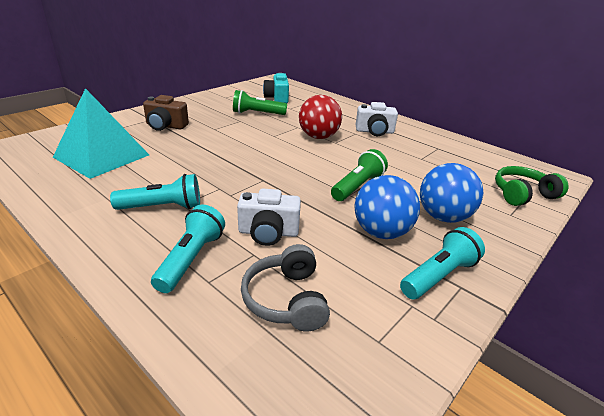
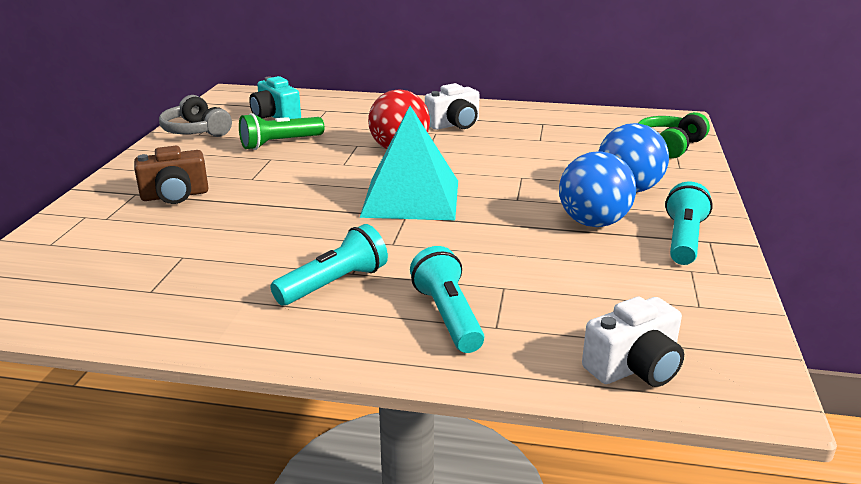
camera: 30 degrees left, 5 degrees down
turquoise pyramid [53,88,149,179] -> turquoise pyramid moved to [360,106,458,220]
white camera [237,189,301,246] -> white camera moved to [582,297,684,387]
grey headphones [241,244,330,331] -> grey headphones moved to [159,95,232,137]
green flashlight [331,149,388,201] -> none

